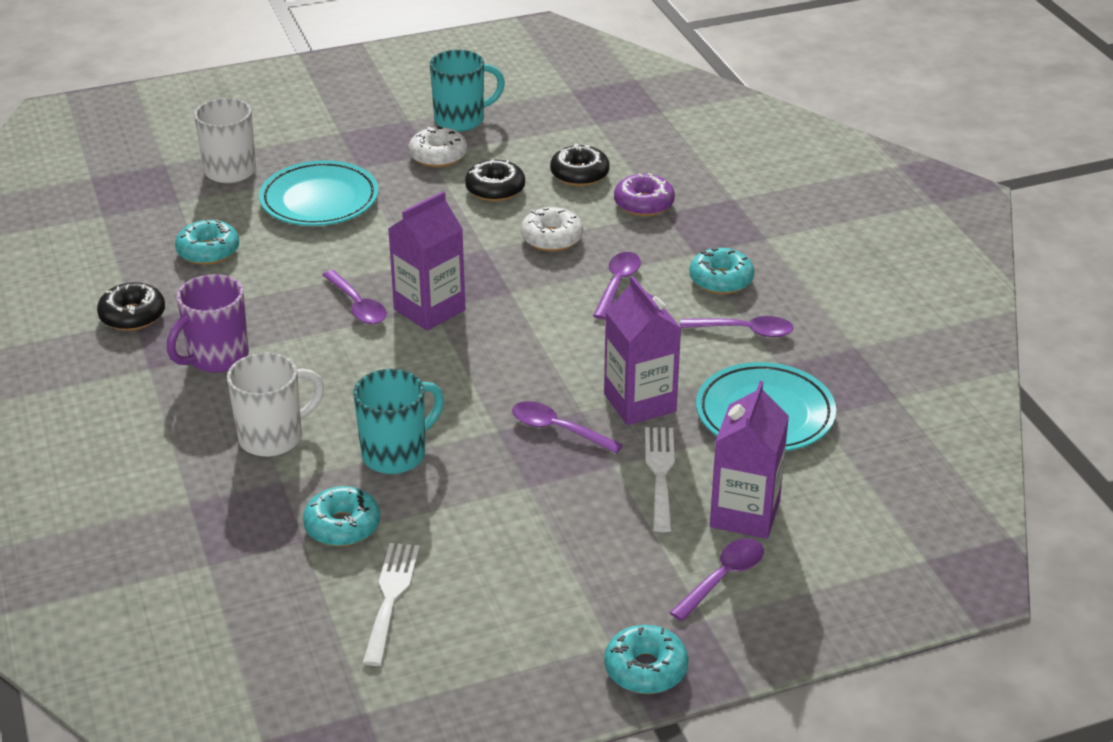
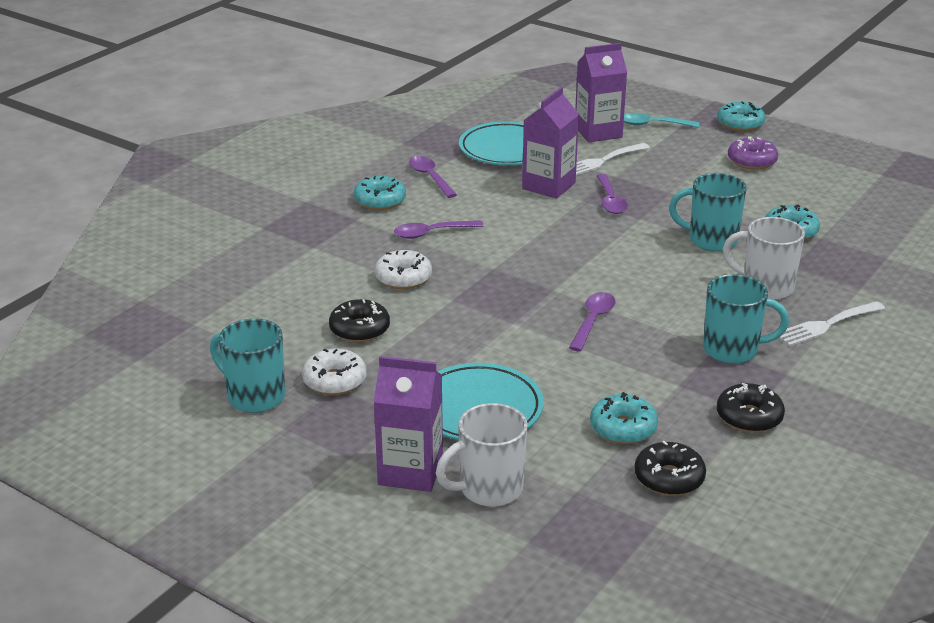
camera: 125 degrees left, 5 degrees down
purple mug [167,274,249,373] -> turquoise mug [703,274,789,364]
white fork [362,543,420,666] -> white fork moved to [779,301,885,346]
purple carton [388,191,465,331] -> purple carton moved to [374,356,443,492]
black donut [550,143,610,186] -> black donut moved to [634,441,706,496]
purple donut [614,173,675,216] -> purple donut moved to [728,136,778,170]
purple spoon [669,538,764,621] -> turquoise spoon [624,113,699,128]

